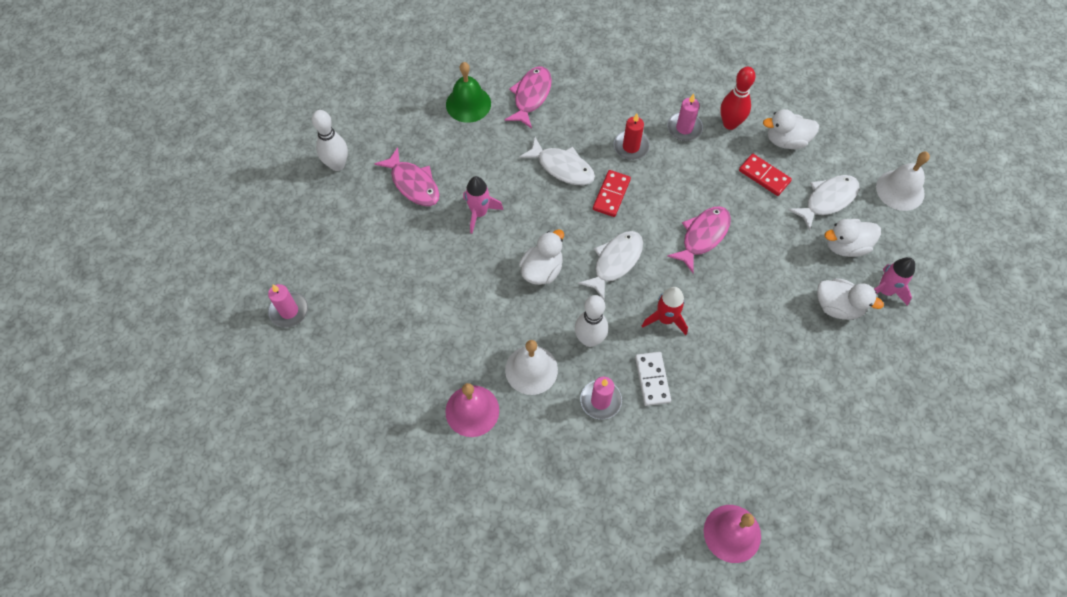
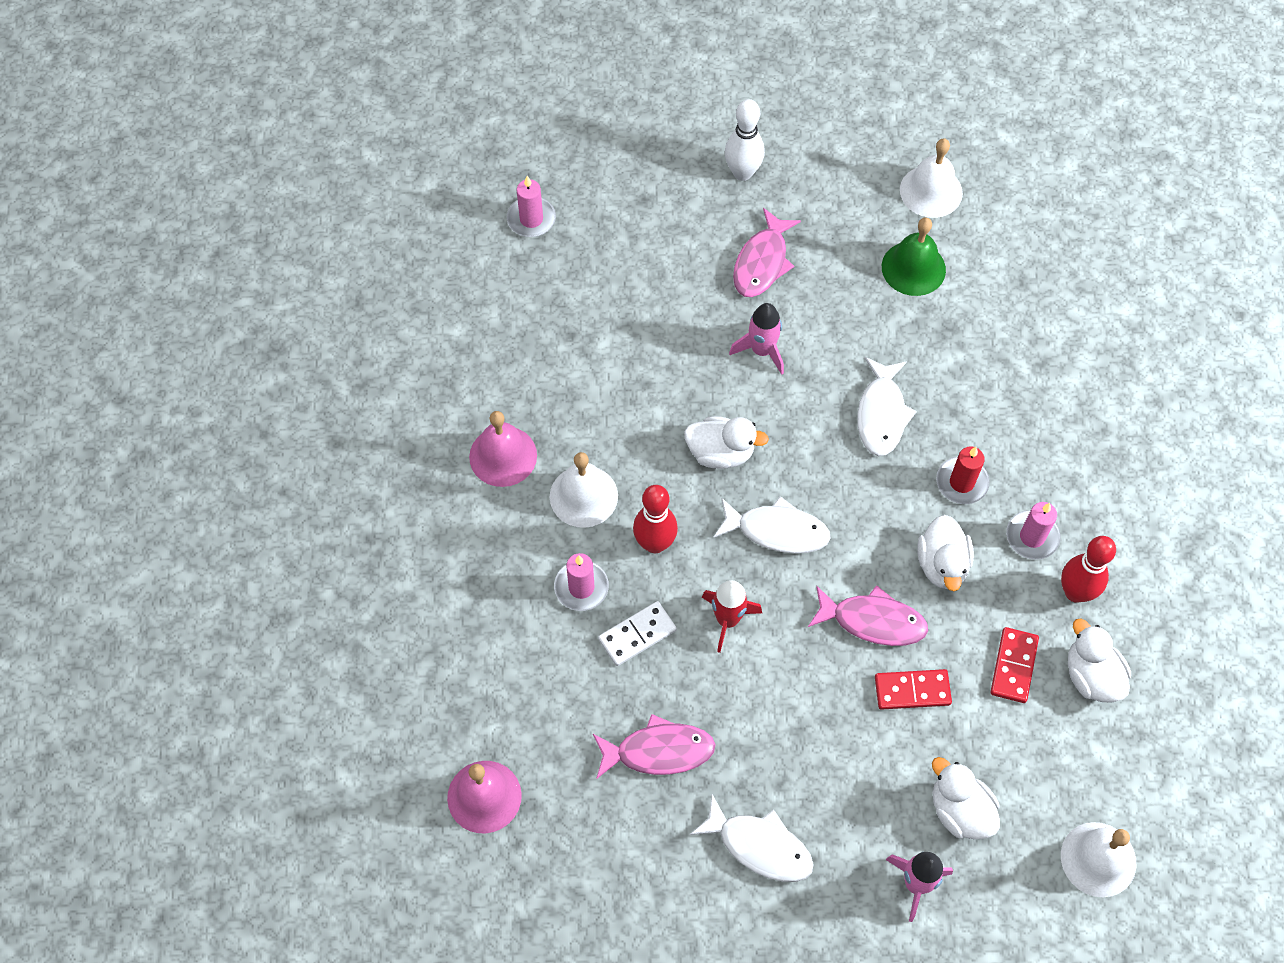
camera: 65 degrees right, 0 degrees up
pink fish [505,66,552,129] -> pink fish moved to [593,714,716,779]
white bowling pin [575,295,608,347] -> red bowling pin [633,485,678,553]
red domino [593,170,631,217] -> red domino moved to [875,669,952,710]
white fish [788,175,859,231] -> white fish moved to [690,794,814,882]
white duck [817,278,884,320] -> white duck moved to [918,515,974,591]
none -> white bell [900,138,963,218]

